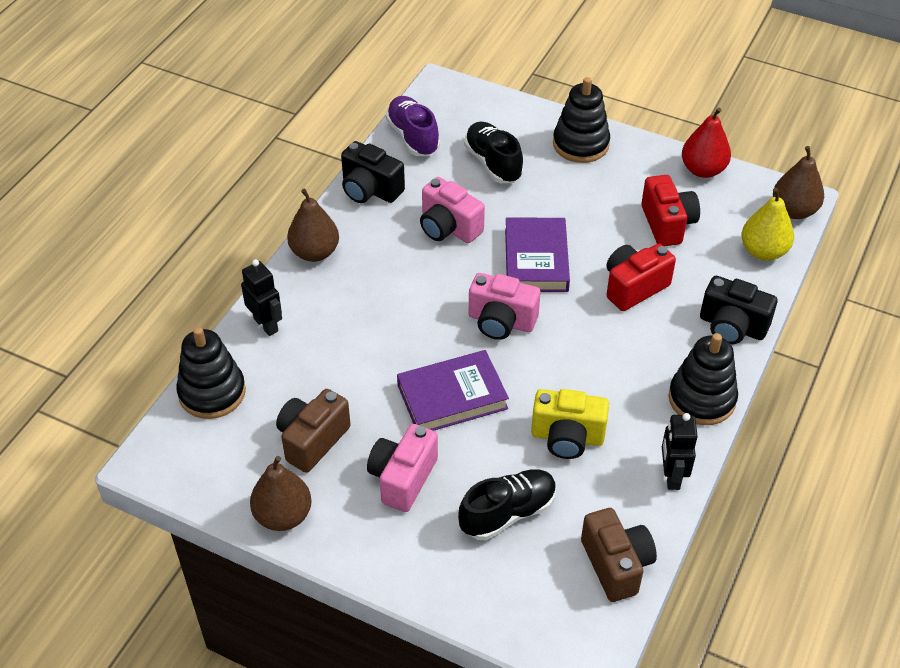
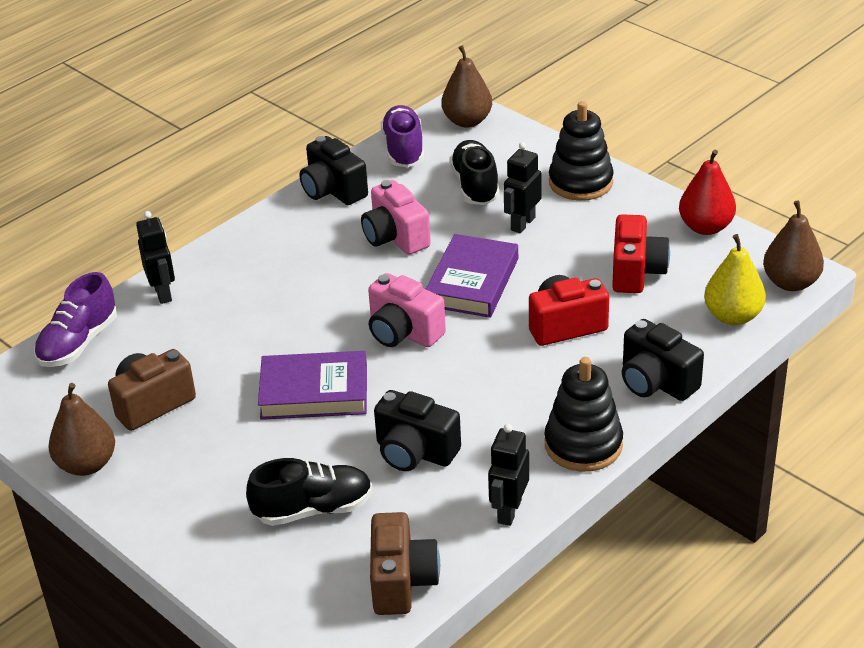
camera: 20 degrees right, 10 degrees down
black stacking toy [176,327,246,419] -> purple shoe [34,272,117,367]
brown pear [287,189,339,262] -> brown pear moved to [441,45,492,128]
pink camera [367,424,438,512] -> none
yellow camera [531,389,609,459] -> black camera [374,390,461,471]
none -> black robot [504,142,542,233]

